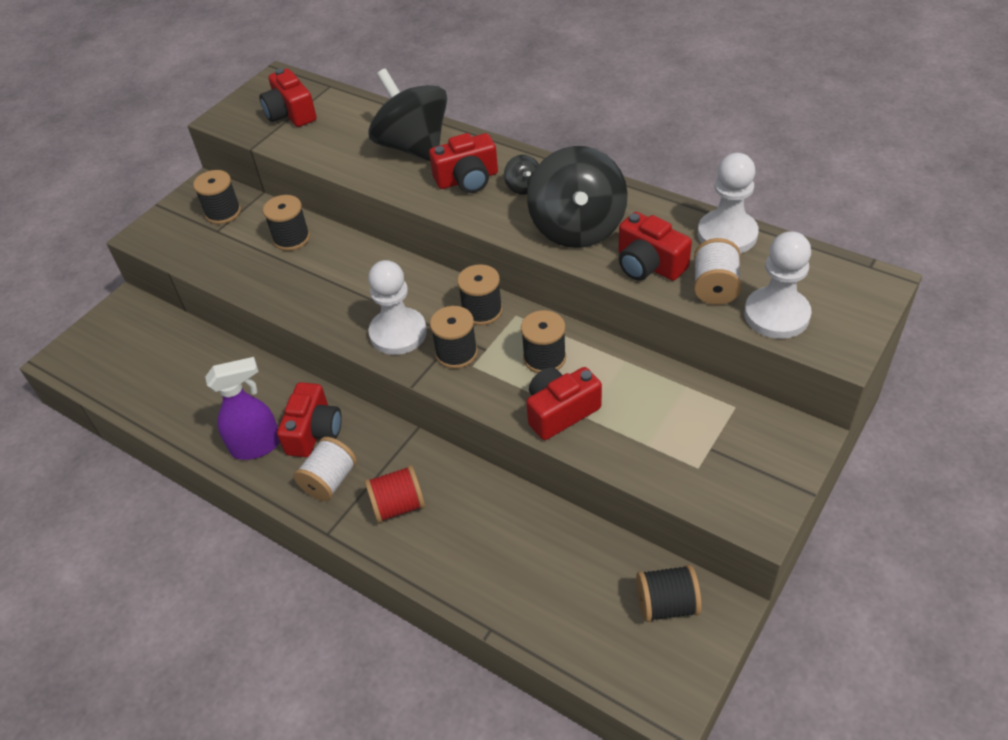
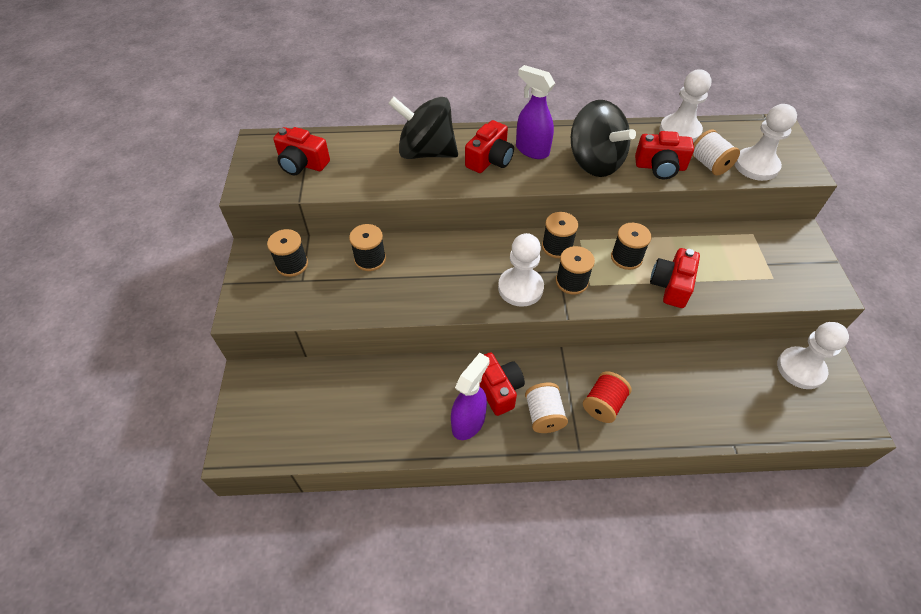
camera: 40 degrees left, 5 degrees up
black spinning top [504,155,539,195] -> purple spray bottle [516,65,555,159]
black spool [636,565,702,622] -> white pawn [777,322,849,389]

